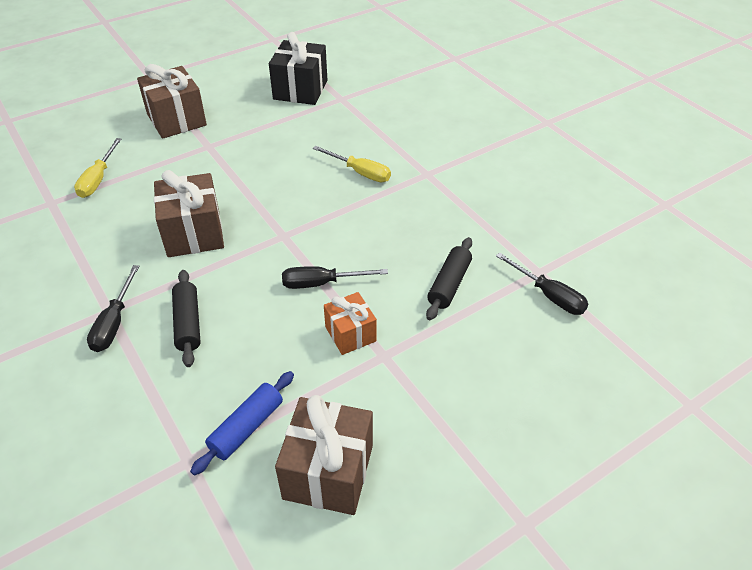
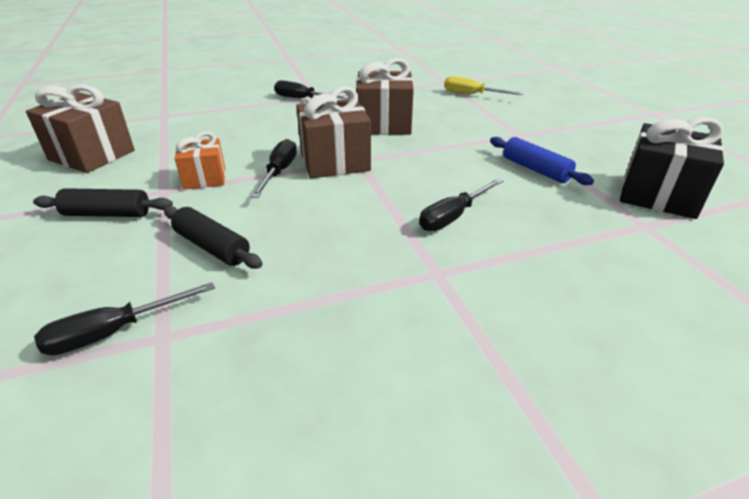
camera: 105 degrees right, 10 degrees down
brown gift [137,64,207,139] -> brown gift moved to [296,86,371,179]
black rolling pin [172,270,201,367] -> black rolling pin moved to [33,188,173,217]
blue rolling pin [190,371,294,475] -> blue rolling pin moved to [490,137,594,185]
yellow screwdriver [312,145,391,182] -> black screwdriver [419,178,504,231]

